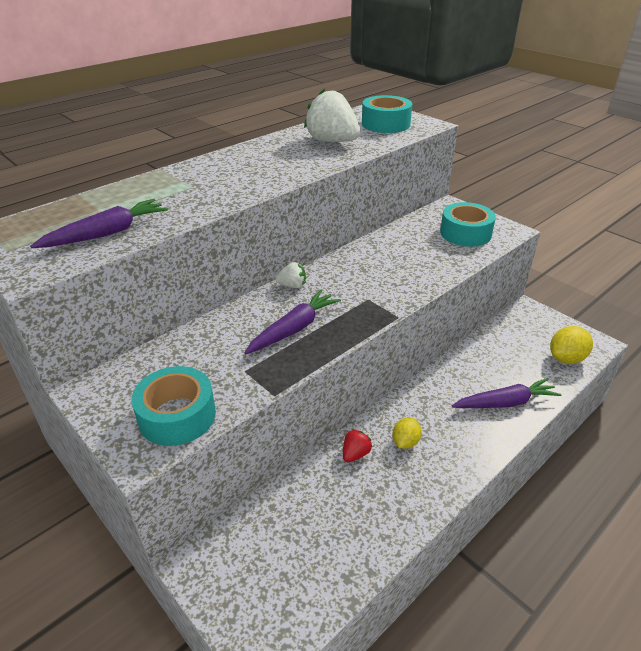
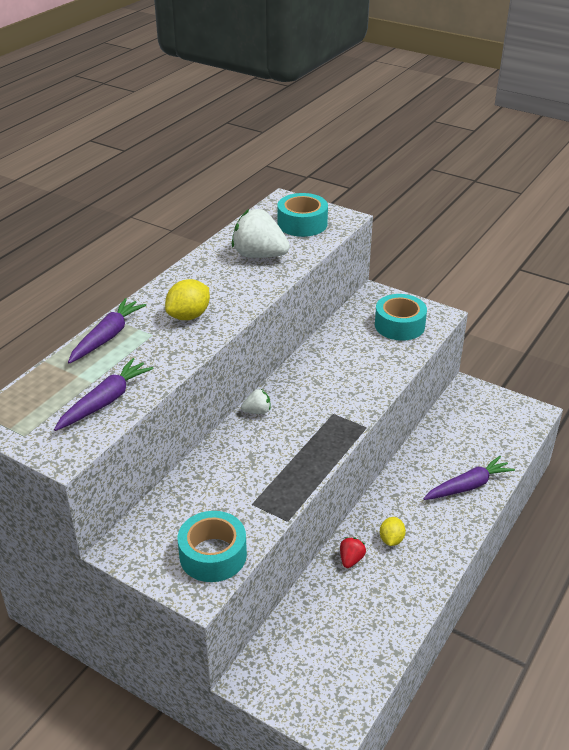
camera: 15 degrees left, 0 degrees up
purple carrot [245,290,341,354] -> purple carrot moved to [68,298,146,364]
yellow lemon [550,326,593,364] -> yellow lemon moved to [165,279,210,320]

